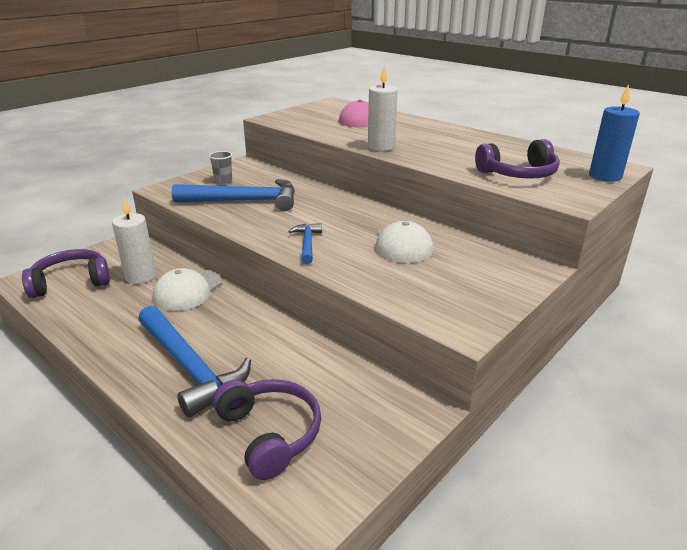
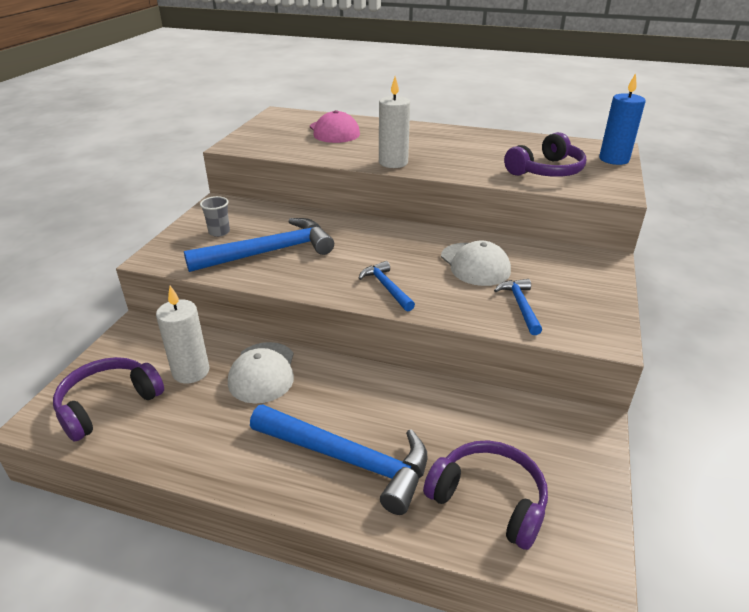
camera: 25 degrees left, 5 degrees up
none -> blue hammer [494,279,542,335]

